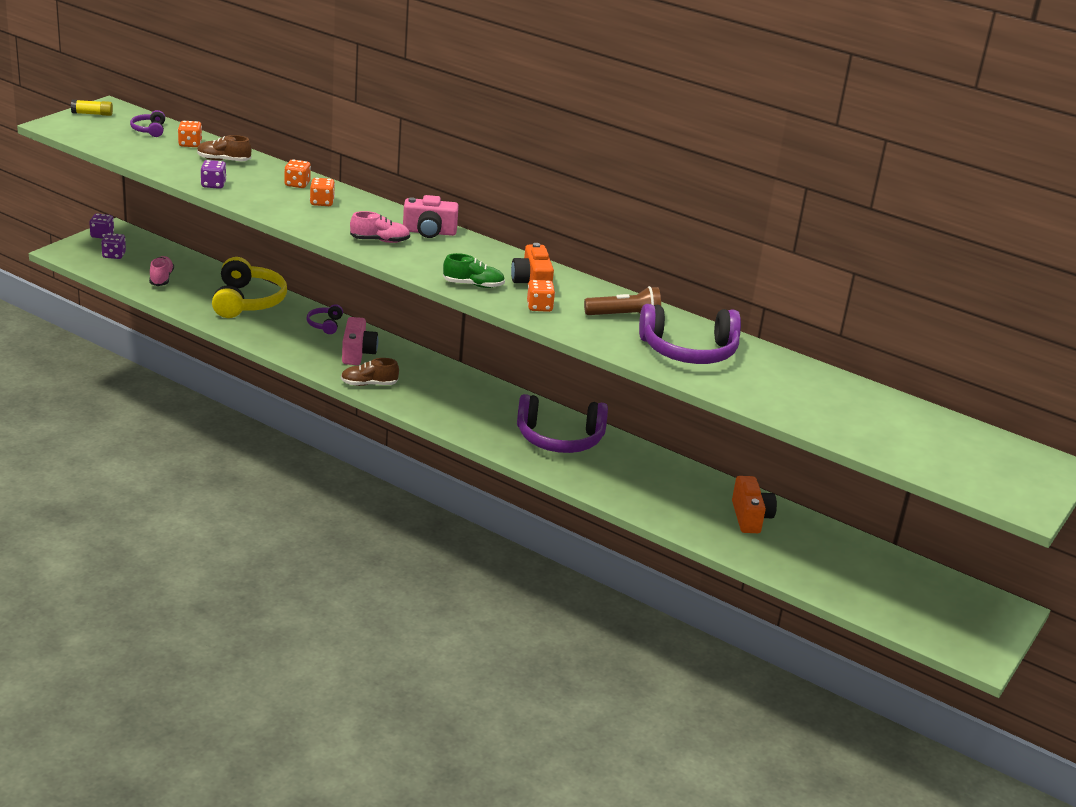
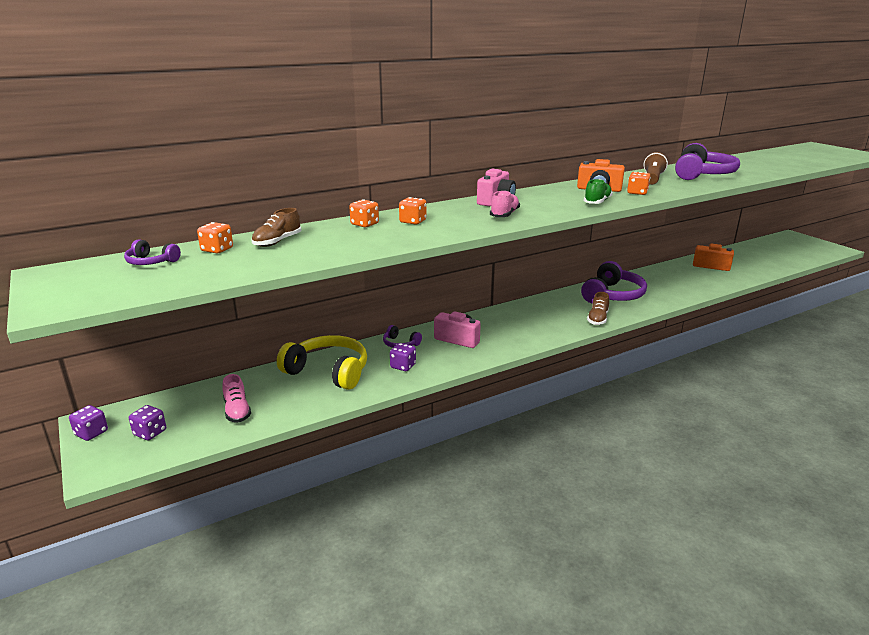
camera: 60 degrees left, 5 degrees down
yellow glue stick [71,100,113,116] -> none
pink shoe [149,256,174,286] -> pink shoe turned 135 degrees counterclockwise [222,374,251,423]
purple dice [201,160,226,189] -> purple dice moved to [390,343,416,371]
brown shoe [341,358,399,386] -> brown shoe moved to [587,292,609,325]

